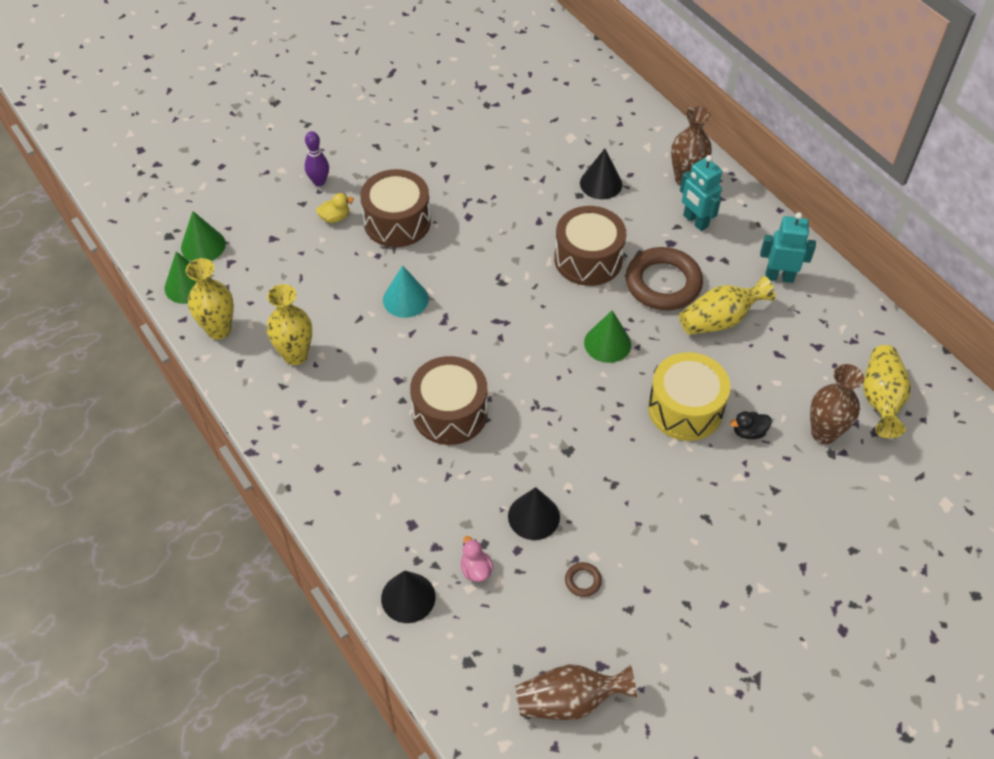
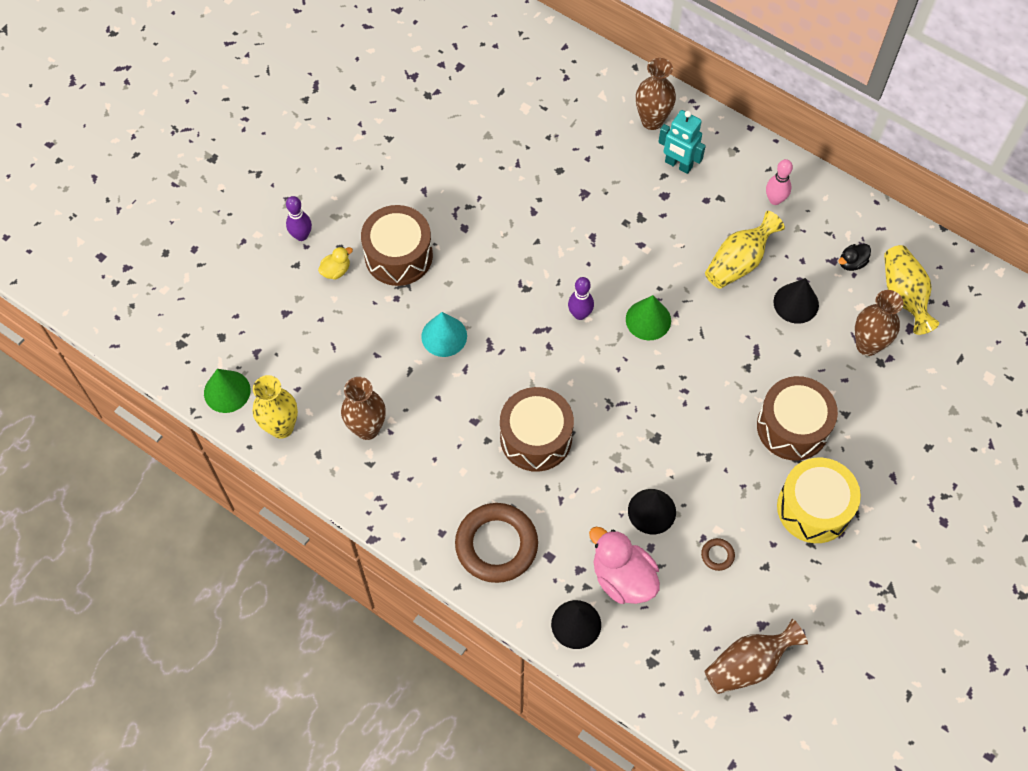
camera: 20 degrees left, 10 degrees up
green cone [181,211,226,261] -> none
yellow vase [267,284,312,365] -> brown vase [341,377,386,440]
pink duck [461,536,493,582] -> pink duck [589,527,660,604], size x2.02
brown drum [554,206,626,286] -> brown drum moved to [757,376,838,461]
black cone [580,149,622,200] -> black cone moved to [773,278,819,324]
brown ring [626,247,703,310] -> brown ring moved to [455,503,538,583]
yellow drum [648,352,731,441] -> yellow drum moved to [777,458,861,543]
black duck [730,411,772,439] -> black duck moved to [838,244,871,271]
turquoise robot [760,212,816,283] -> pink bowling pin [766,159,793,205]
none -> purple bowling pin [568,277,594,320]

